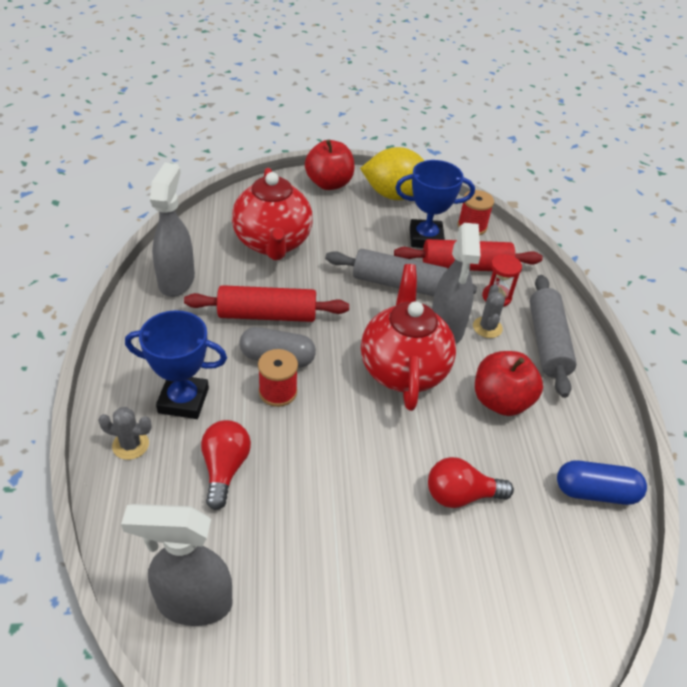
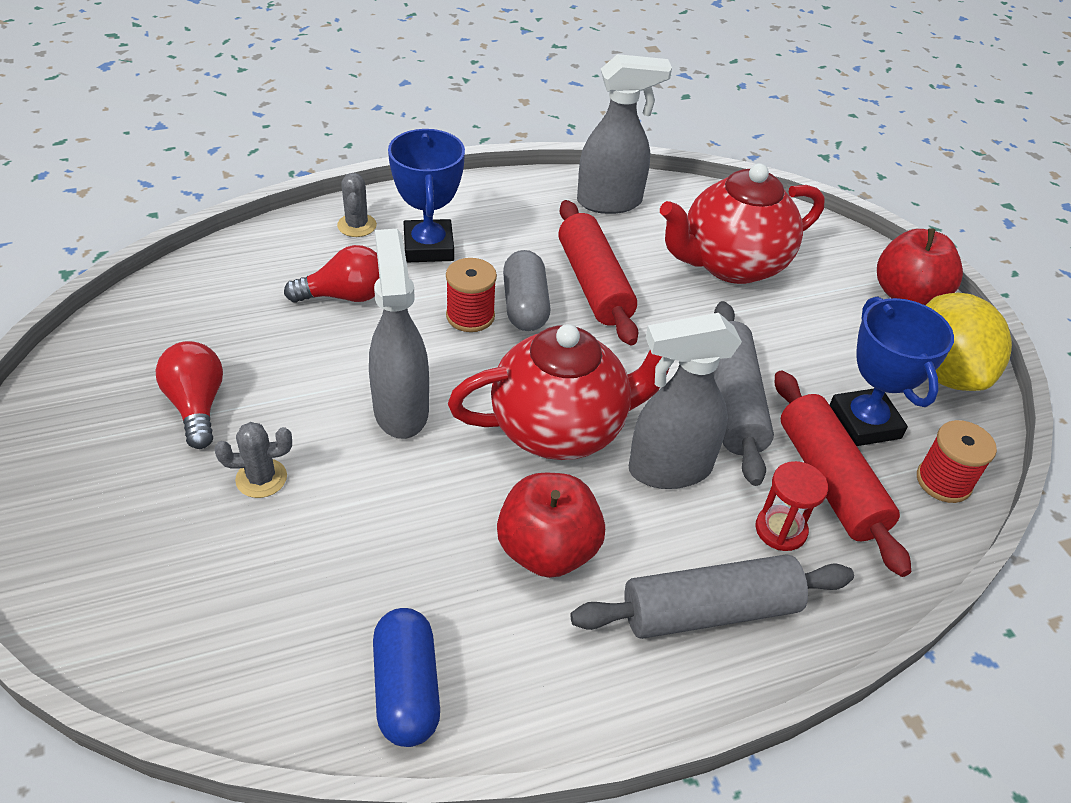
camera: 75 degrees right, 0 degrees up
grey spray bottle [121,504,232,626] -> grey spray bottle moved to [369,229,429,439]
red light bulb [428,457,514,508] -> red light bulb moved to [155,341,223,449]
grey cactus [473,284,505,338] -> grey cactus moved to [215,422,292,498]

